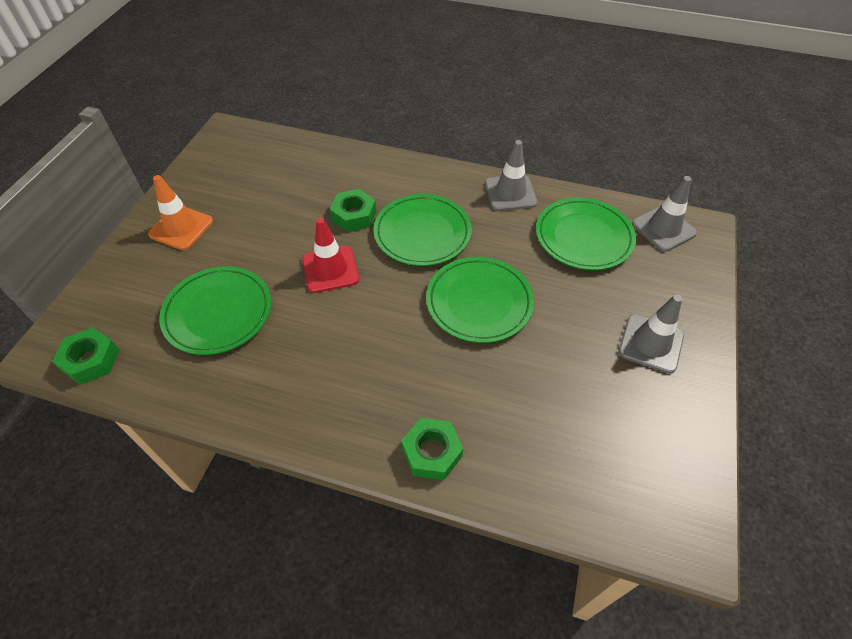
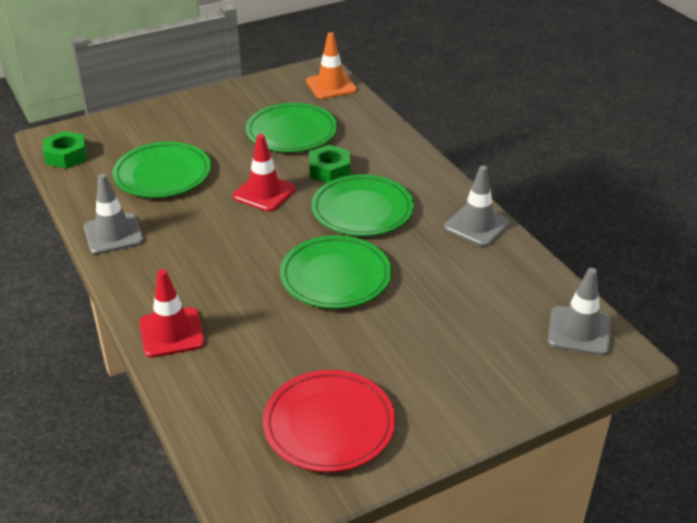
camera: 45 degrees right, 15 degrees down
orange traffic cone [148,175,213,250] -> orange traffic cone moved to [306,32,357,99]
green nut [401,418,464,480] -> red traffic cone [139,269,205,358]
green plate [536,198,636,270] -> green plate moved to [246,103,337,152]
grey traffic cone [619,294,684,374] -> grey traffic cone moved to [84,174,144,254]
none -> red plate [263,370,395,472]

